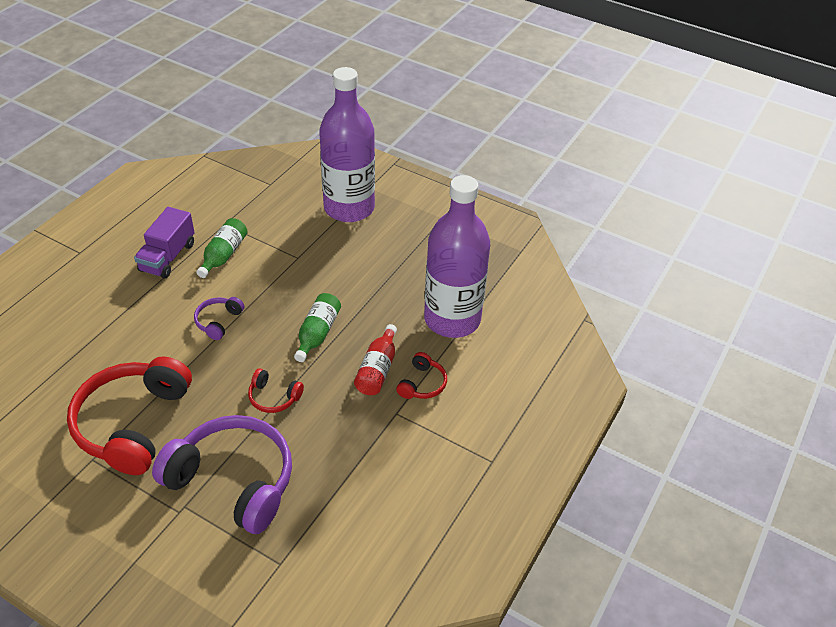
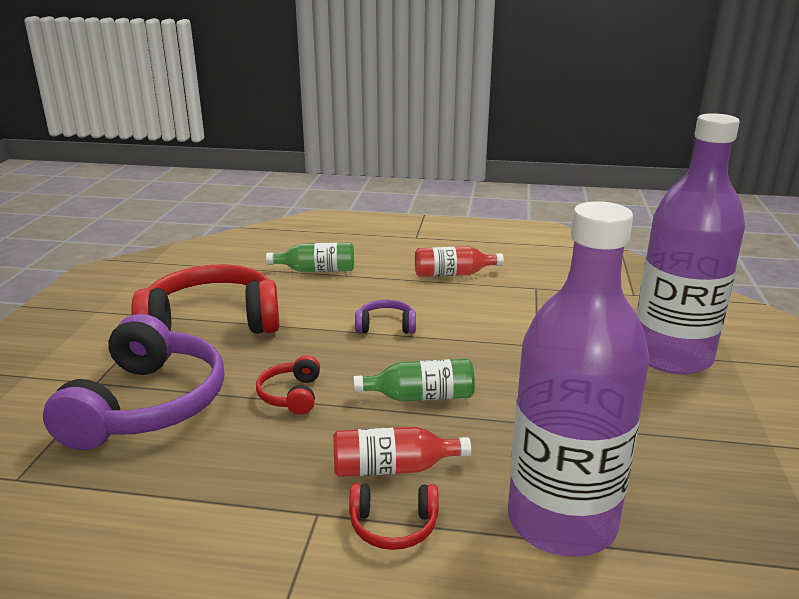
camera: 70 degrees right, 20 degrees down
purple truck [134,207,195,279] -> red bottle [415,246,504,277]
green bottle [196,218,248,278] -> green bottle moved to [266,243,354,272]

